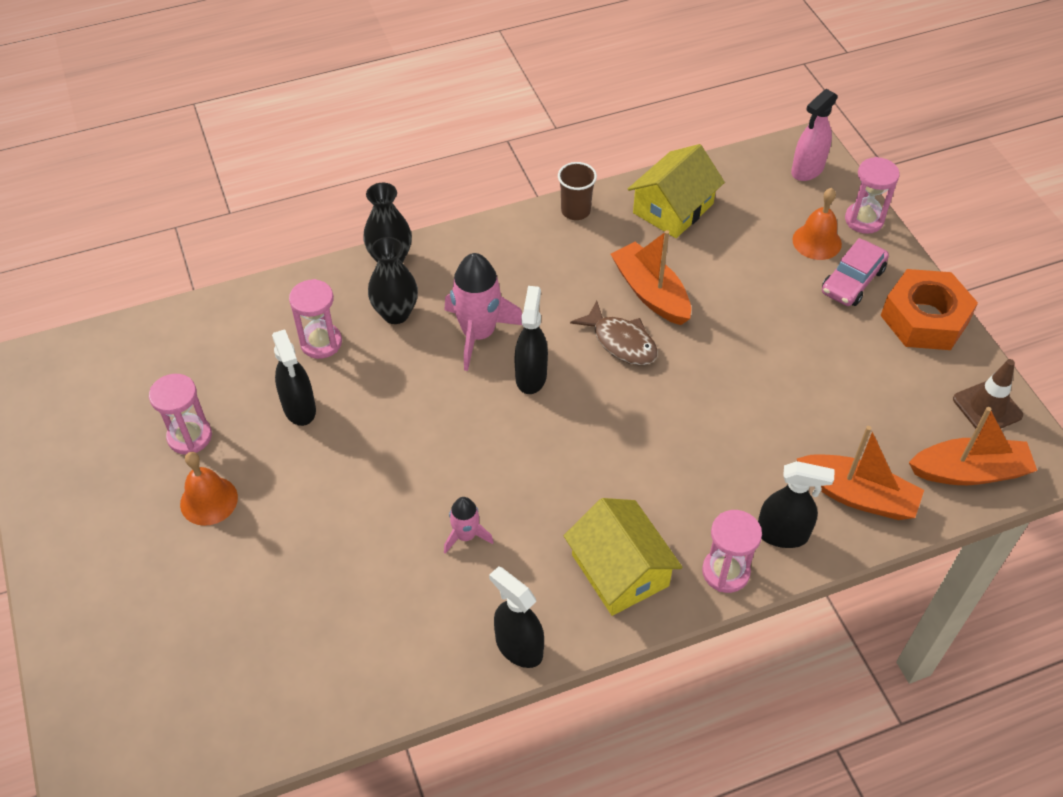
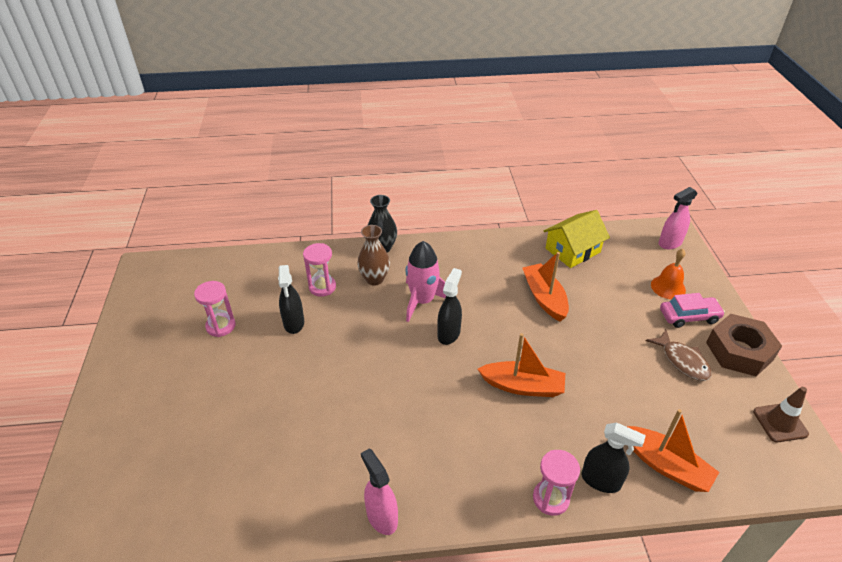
camera: 15 degrees right, 10 degrees down
orange bell [180,452,238,526] -> none
black vase [368,237,418,324] -> brown vase [357,225,390,285]
pink rocket [444,497,494,554] -> none
black spray bottle [489,566,544,668] -> pink spray bottle [361,448,398,535]
brown cup [558,162,597,220] -> none
yellow house [564,498,682,616] -> none
brown fish [570,301,658,365] -> brown fish moved to [646,330,712,381]
pink car [822,238,889,306] -> pink car turned 150 degrees counterclockwise [660,293,725,328]
pink hourglass [845,157,900,234] -> none
orange nut [880,269,978,350] -> brown nut [706,314,782,377]
orange boat [909,407,1037,485] -> orange boat moved to [478,333,565,397]

